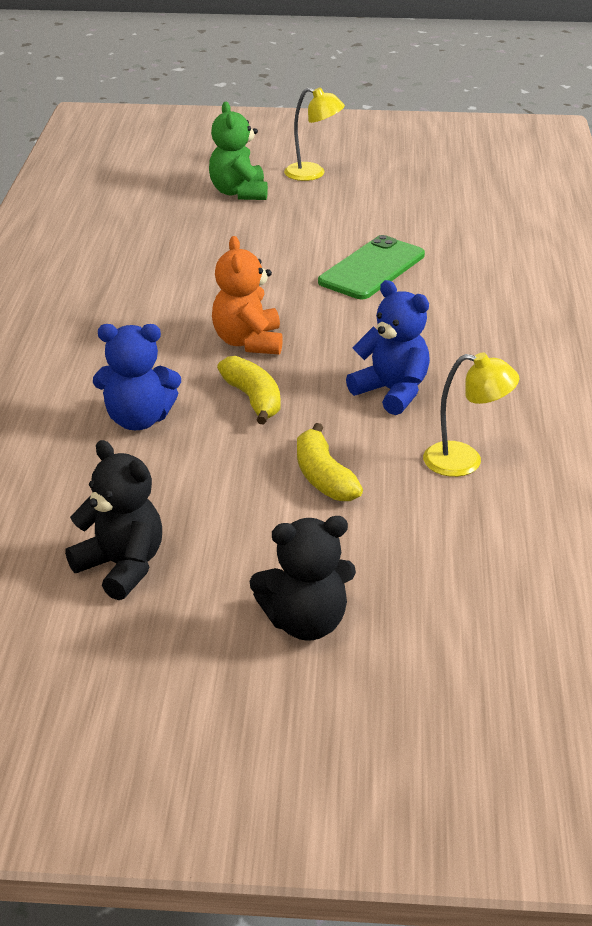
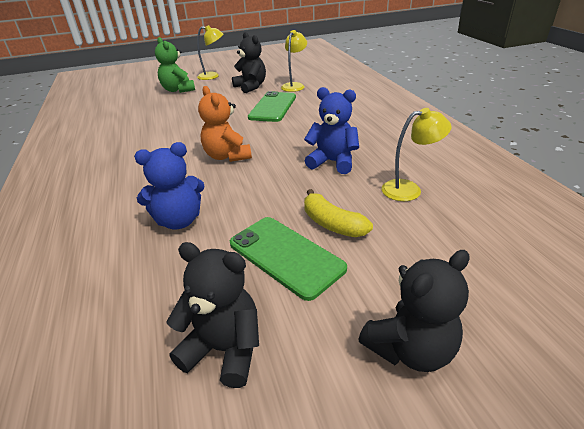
camera: 20 degrees left, 0 degrees up
yellow banana [217,356,281,424] -> none
none -> green phone [230,217,347,301]
none -> black teddy bear [232,32,266,93]
none -> yellow lamp [281,30,307,92]

